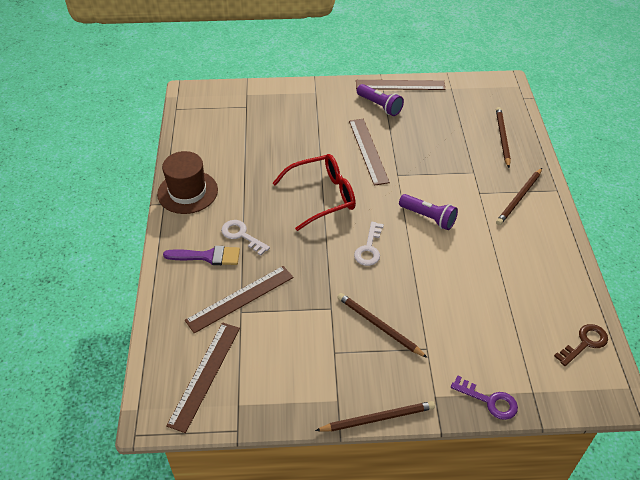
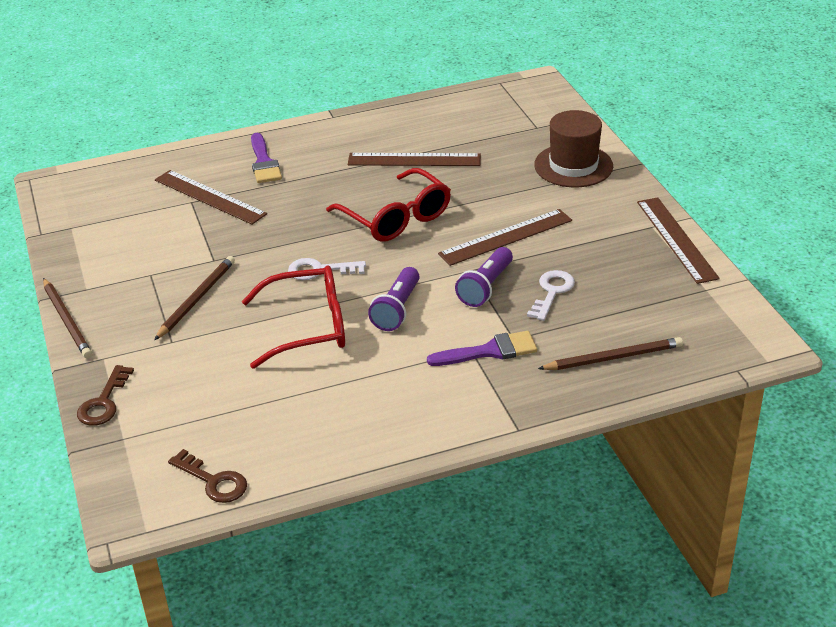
camera: 75 degrees right, 10 degrees down
brown hat [157,151,218,214] -> brown hat moved to [534,110,613,187]
brown ruler [166,323,240,433] -> brown ruler moved to [348,153,481,166]
white key [221,220,270,255] -> white key moved to [527,270,575,321]
purple flashlight [357,84,404,116] -> purple flashlight moved to [455,247,513,307]
purple key [451,375,518,420] -> brown key [77,365,134,426]
brown pencil [496,168,542,225] -> none
none -> red glasses [242,265,345,369]
none -> purple brush [427,331,537,366]

